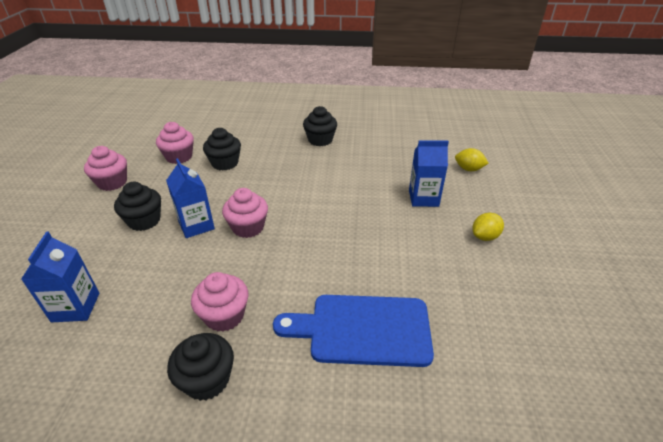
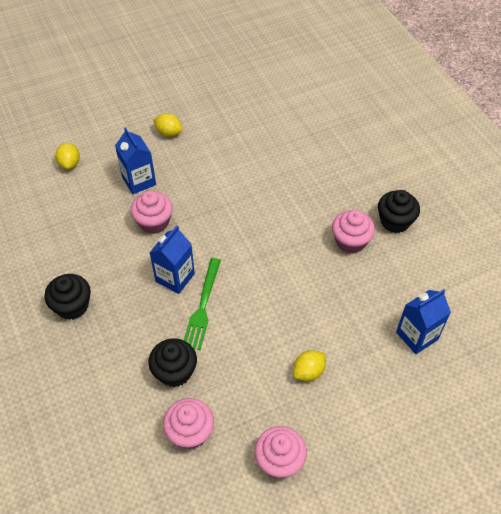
camera: 120 degrees left, 15 degrees up
black cupcake [114,182,161,231] -> yellow lemon [293,350,326,381]
blue carton [166,158,215,238] -> blue carton moved to [149,226,195,294]
pink cupcake [222,188,268,238] -> pink cupcake moved to [131,191,173,234]
blue cutting board [273,295,434,367] -> none
none -> green fork [184,258,221,350]

